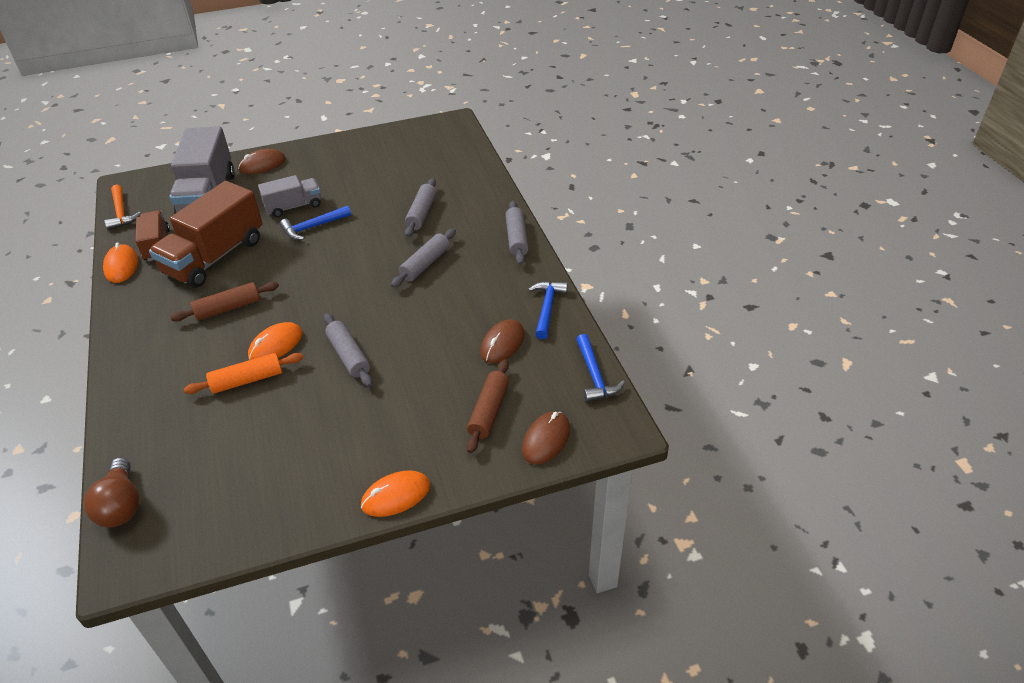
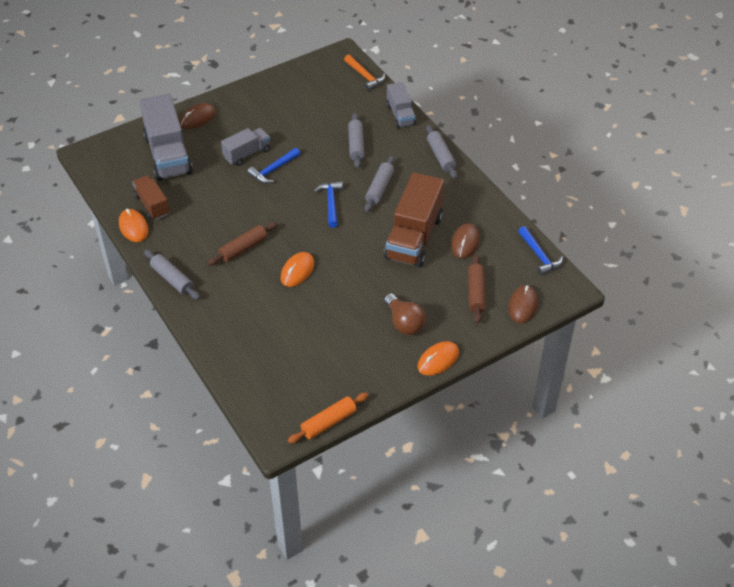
camera: 15 degrees left, 5 degrees up
brown light bulb [84,457,140,527] -> brown light bulb moved to [384,293,426,335]
orange hammer [104,184,141,230] -> orange hammer moved to [344,54,385,91]
brown truck [149,181,263,288] -> brown truck moved to [384,172,444,267]
orange rolling pin [184,353,303,394] -> orange rolling pin moved to [288,392,369,444]
grey rolling pin [324,313,372,387] -> grey rolling pin moved to [144,250,200,300]
blue hammer [528,281,568,339] -> blue hammer moved to [314,181,343,228]
none -> grey truck [387,82,416,128]

